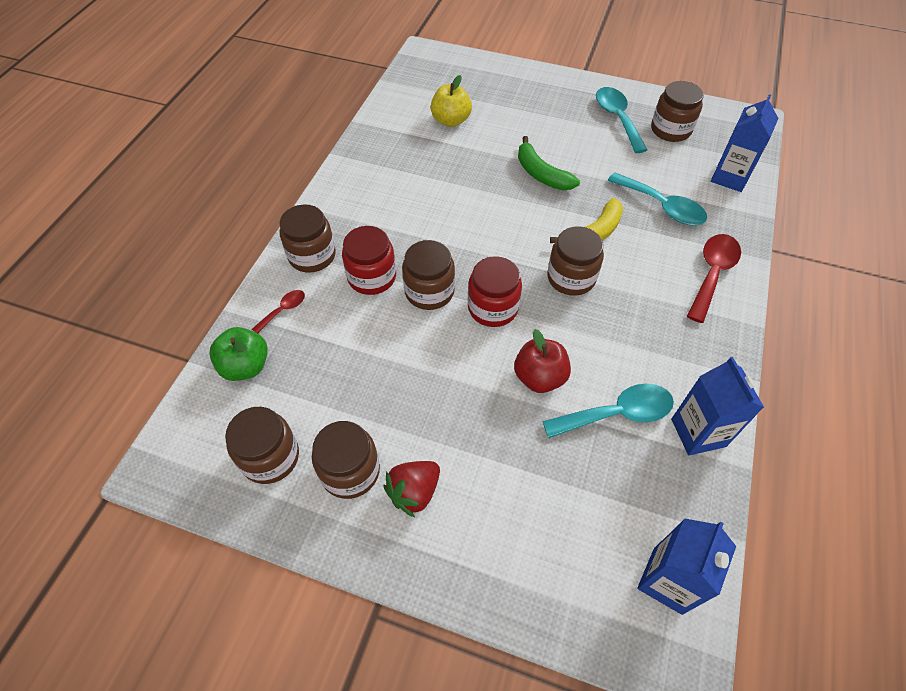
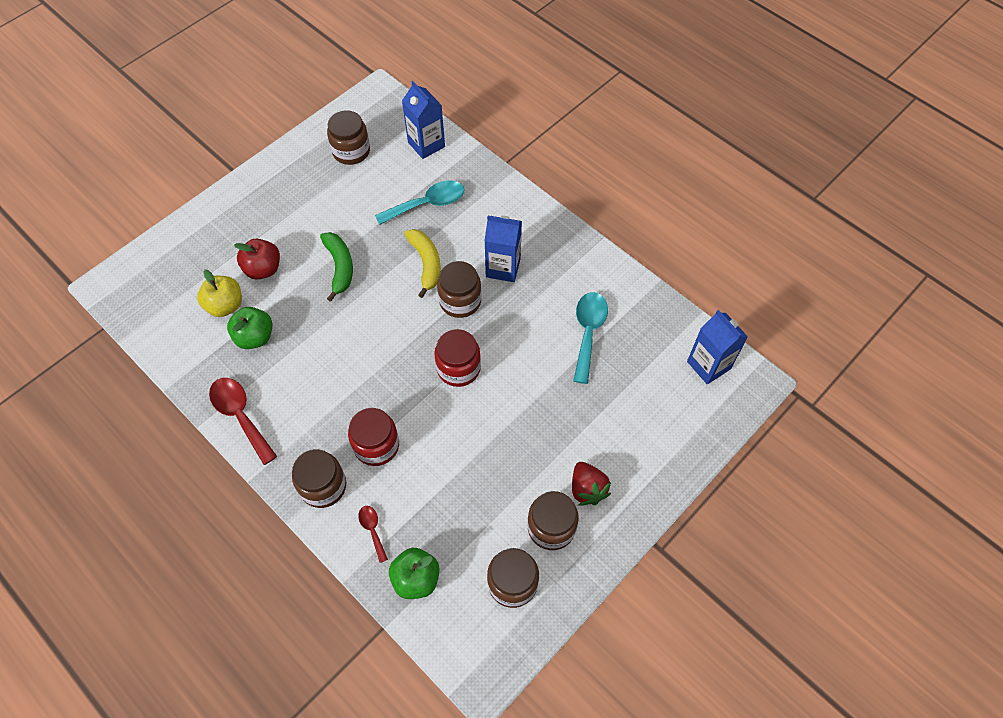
camera: 65 degrees left, 5 degrees up
brown jar [402,240,455,310] -> none
red apple [514,329,571,393] -> red apple moved to [234,239,280,280]
green banana [518,136,580,190] -> green banana turned 90 degrees counterclockwise [320,232,353,302]
turquoise spoon [596,87,647,153] -> none
blue carton [671,357,764,455] -> blue carton moved to [484,216,522,282]
red spoon [687,234,741,323] -> red spoon moved to [209,378,277,465]
none -> green apple [227,307,272,349]

